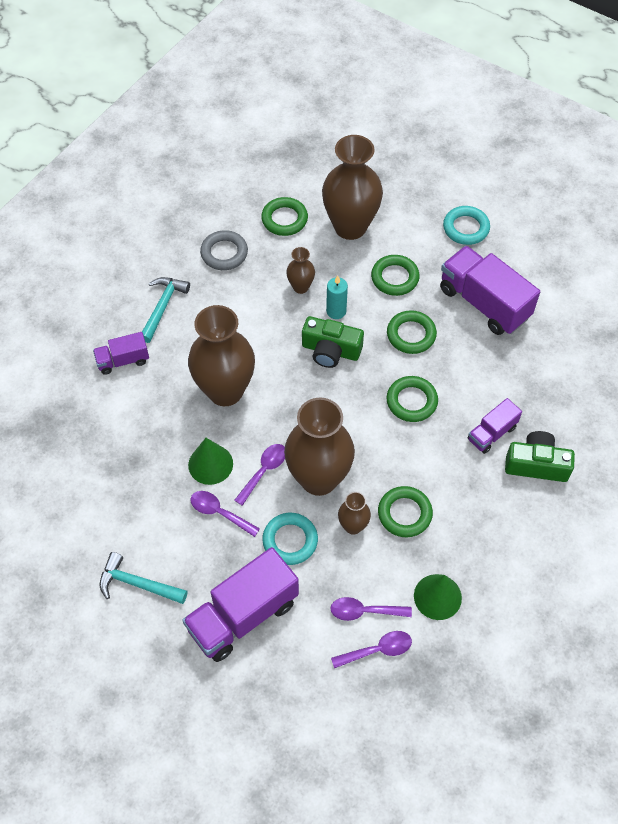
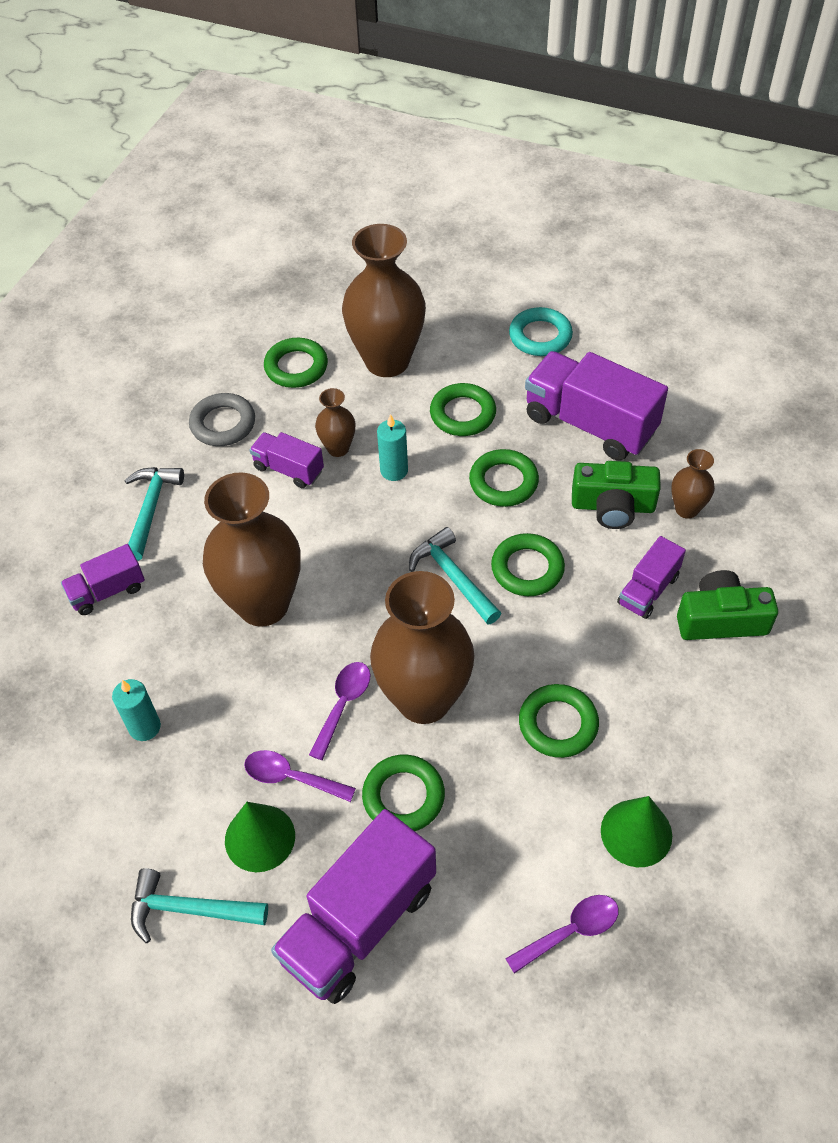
camera: 10 degrees left, 5 degrees down
green cone [188,438,233,485] -> green cone moved to [225,802,295,872]
turquoise ring [262,513,318,565] -> green ring [362,755,445,831]
green camera [302,316,364,368] -> green camera moved to [572,461,661,529]
purple spoon [330,597,412,621] -> none
brown vase [338,492,371,535] -> brown vase moved to [671,449,715,519]
none -> turquoise candle [112,679,161,741]
none -> purple truck [250,432,324,488]
none -> turquoise hammer [409,527,501,625]

